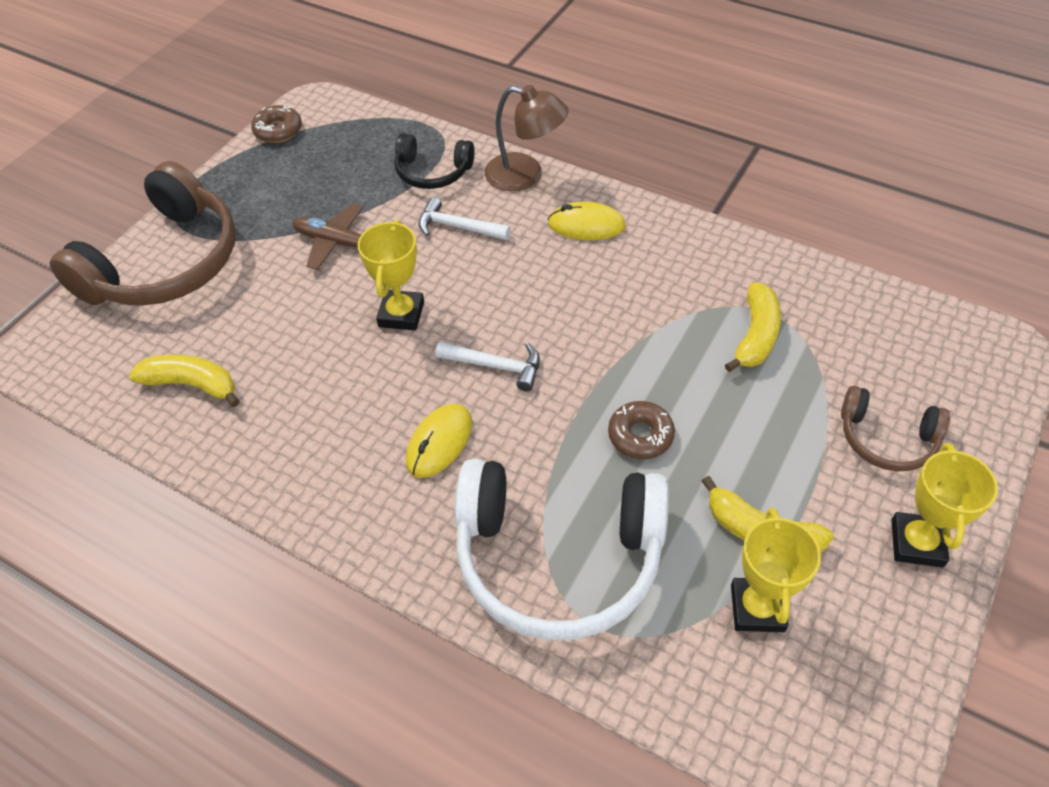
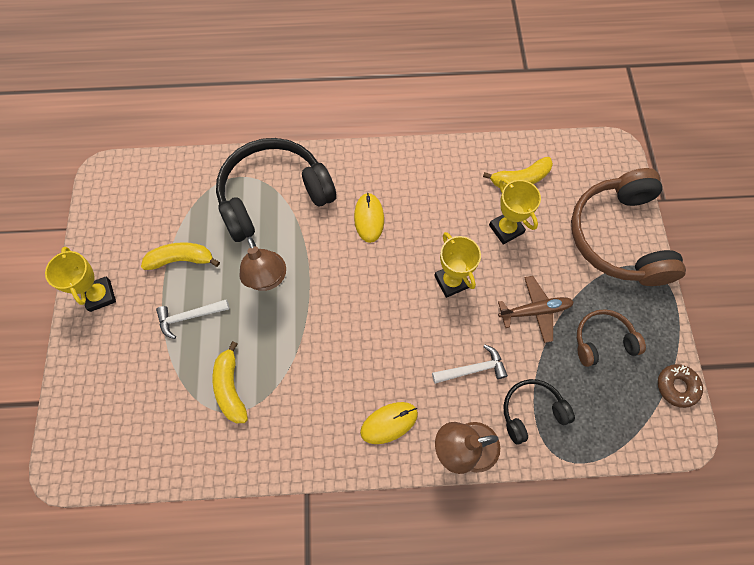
camera: 145 degrees right, 15 degrees up
white hammer [435,342,540,391] -> white hammer moved to [156,299,230,339]
white headphones [455,459,669,641] -> black headphones [216,138,337,242]
brown donut [608,401,675,459] -> brown lamp [239,237,286,291]
yellow trophy [731,507,821,632] -> yellow trophy moved to [489,178,541,245]
brown headphones [841,386,950,471] -> brown headphones moved to [577,309,646,367]

